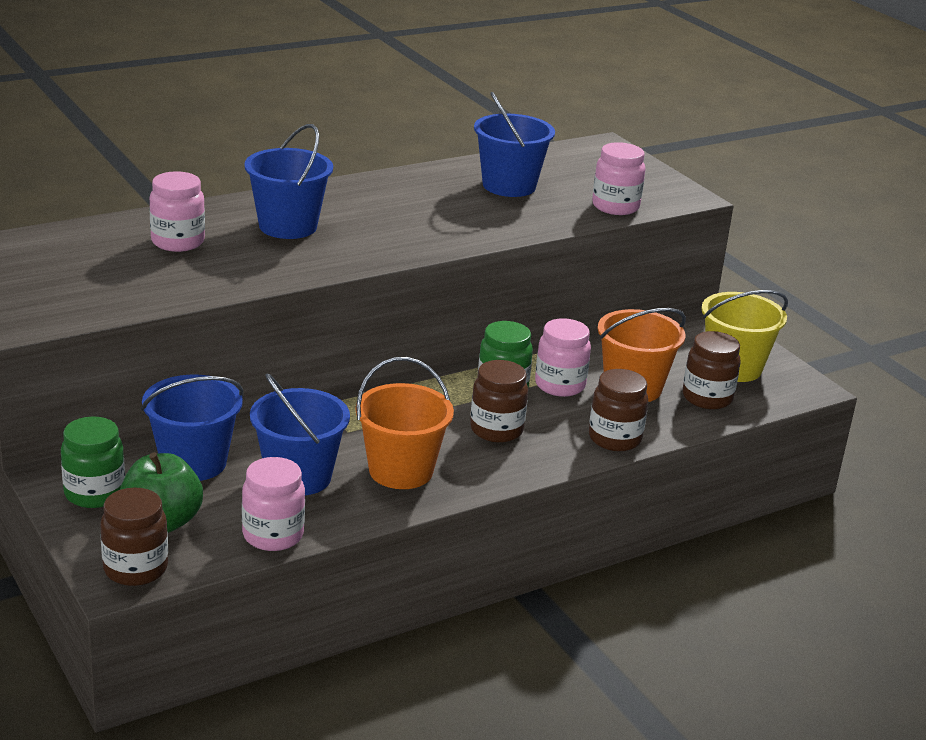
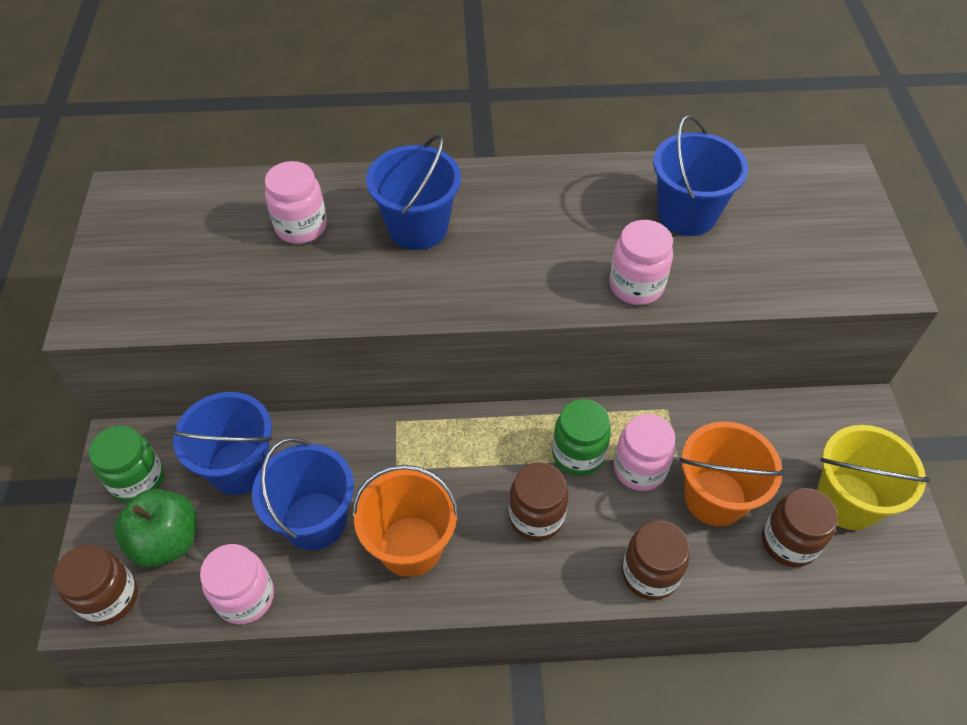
camera: 30 degrees right, 25 degrees up
pink jar [592,142,645,215] -> pink jar moved to [609,220,673,305]

